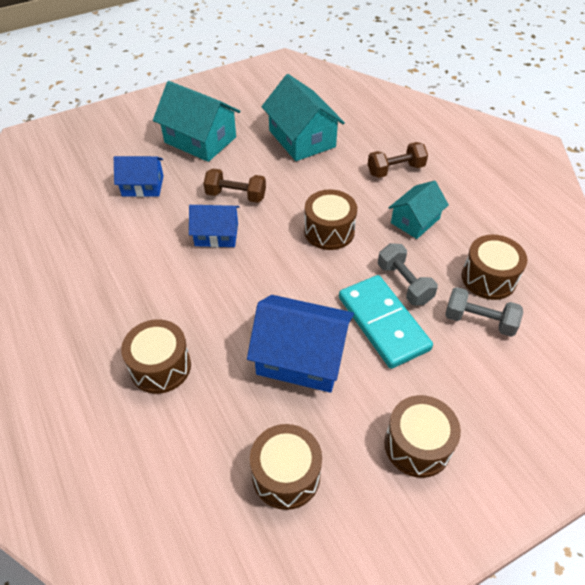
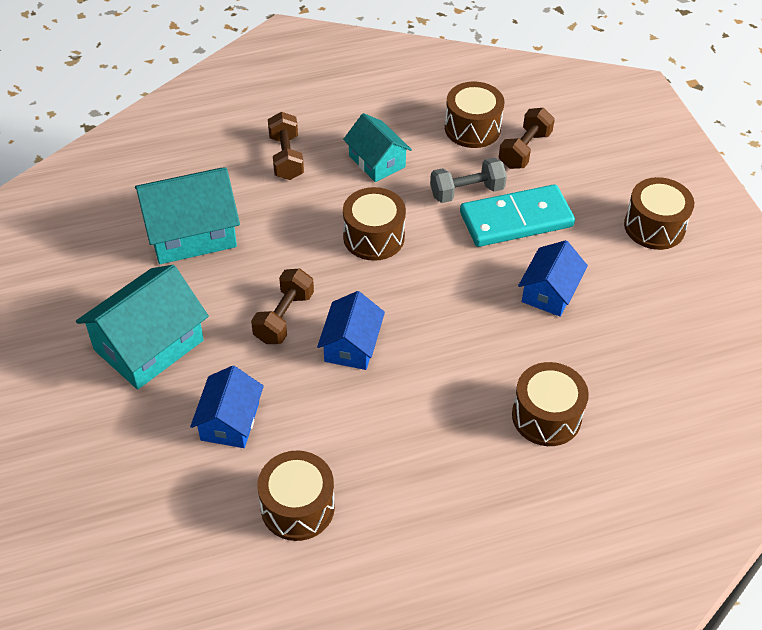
camera: 80 degrees left, 0 degrees up
blue house [247,295,354,393] -> blue house [518,240,588,317], size x0.62
brown drum [250,424,322,510] -> brown drum moved to [257,451,335,541]
grey dumbbell [445,287,523,337] -> brown dumbbell [499,108,555,169]

